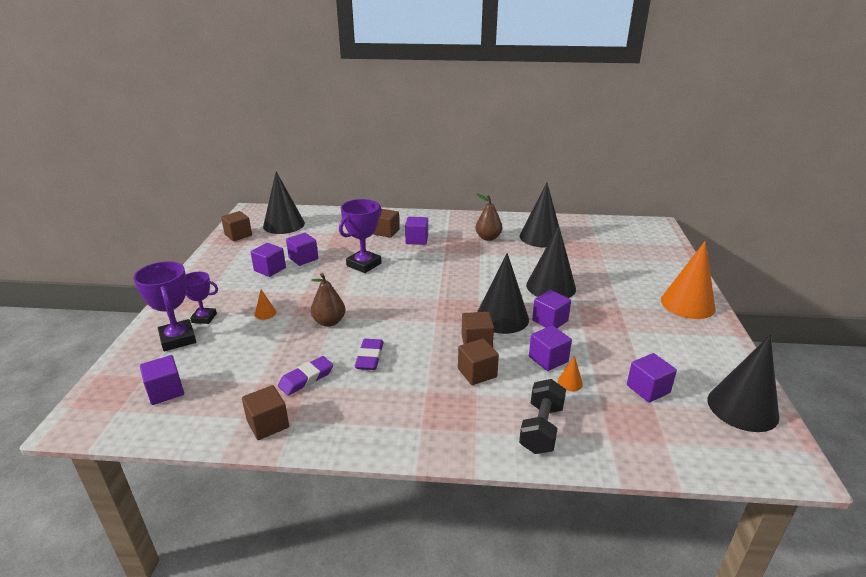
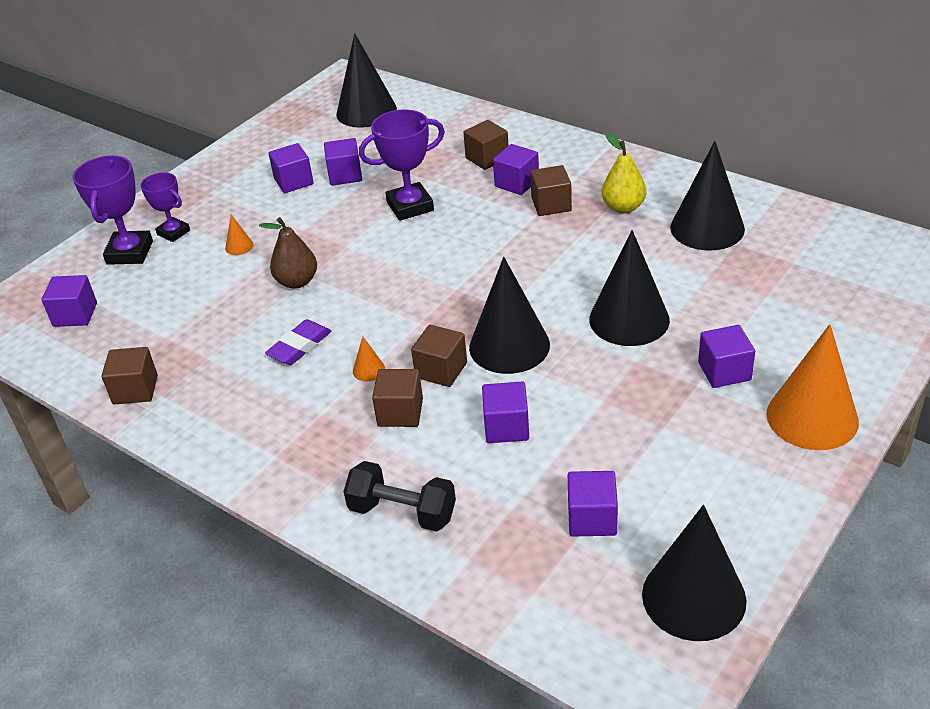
camera: 35 degrees right, 10 degrees up
brown cube [221,211,252,241] -> brown cube moved to [530,165,572,216]
purple eraser [278,356,333,396] -> none
brown pear [475,194,502,241] -> yellow pear [602,133,646,214]
black dumbbell [519,379,566,454] -> black dumbbell turned 60 degrees clockwise [344,461,456,532]
purple cube [532,290,571,328] -> purple cube moved to [698,325,755,388]
orange cone [557,356,583,391] -> orange cone moved to [353,337,385,382]

